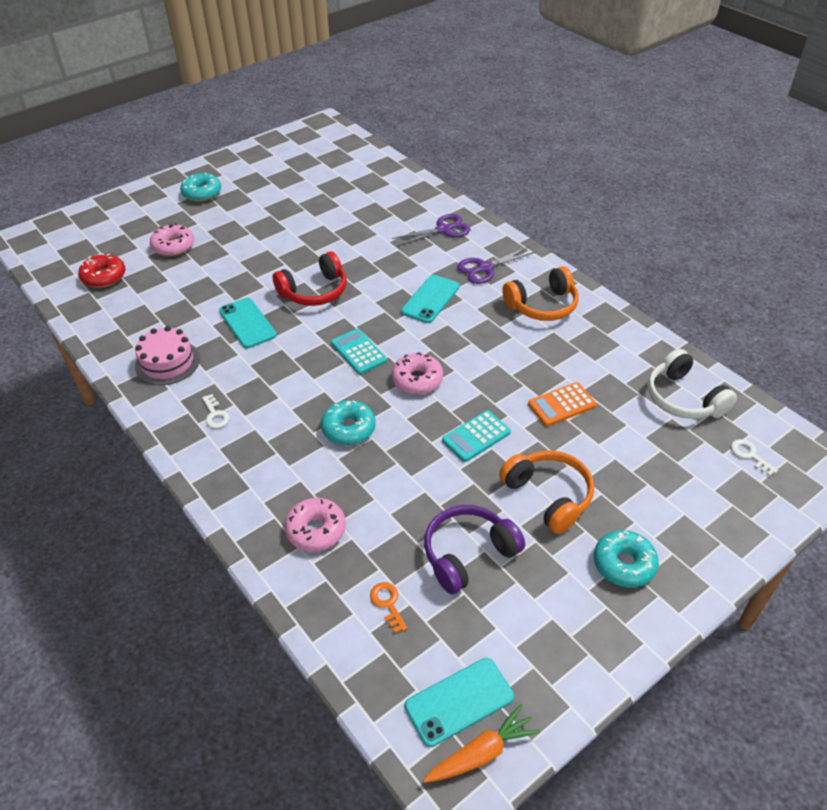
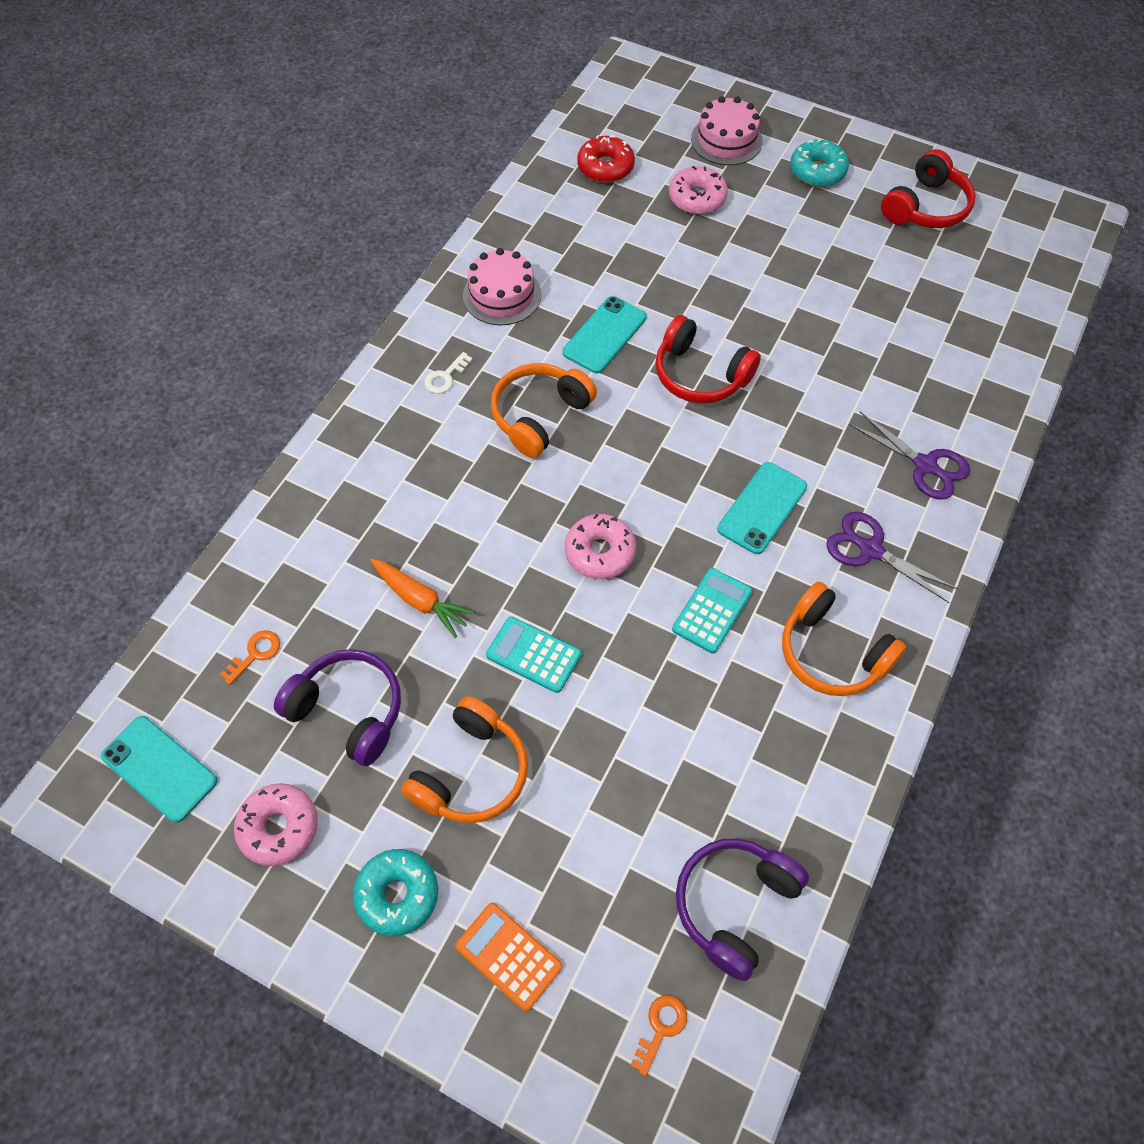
camera: 65 degrees right, 15 degrees up
pink donut [285,498,346,552] -> pink donut moved to [234,783,318,866]
turquoise donut [321,400,376,445] -> none
turquoise calculator [331,329,387,374] -> turquoise calculator moved to [672,568,752,654]
turquoise phone [401,275,460,323] -> turquoise phone turned 60 degrees counterclockwise [717,462,807,554]
orange carrot [423,704,540,783] -> orange carrot moved to [370,559,476,638]
orange calculator [528,382,597,426] -> orange calculator moved to [455,903,563,1011]
white headphones [648,349,737,419] -> purple headphones [676,838,809,981]
white key [731,439,778,476] -> orange key [631,995,687,1076]
none -> orange headphones [491,363,597,458]
none -> pink cake [691,96,763,165]
none -> red headphones [881,149,976,228]

